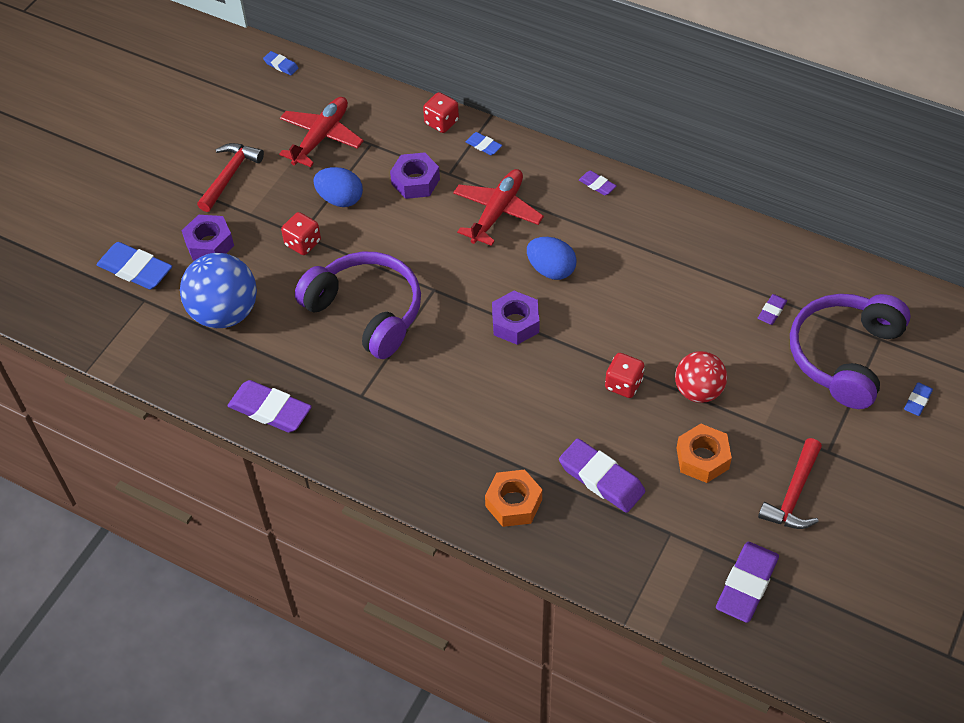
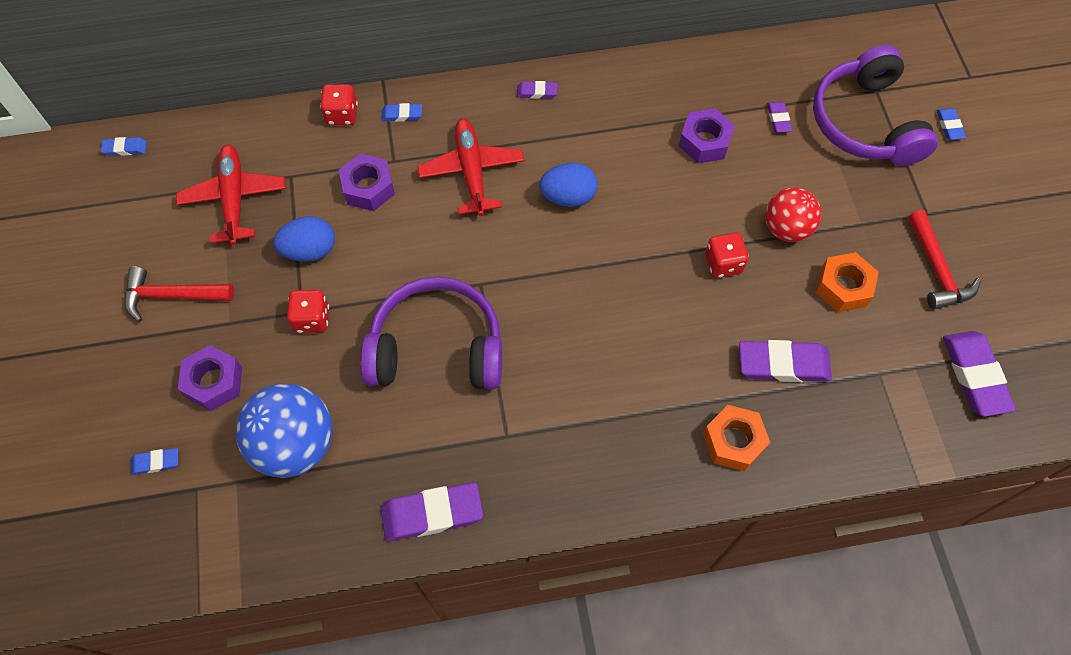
camera: 40 degrees left, 10 degrees up
blue eraser [96,242,172,290] -> blue eraser [131,448,178,475], size x0.50
red hammer [197,143,264,212] -> red hammer turned 75 degrees counterclockwise [125,266,234,322]
purple nut [492,291,539,345] -> purple nut moved to [679,109,735,163]

